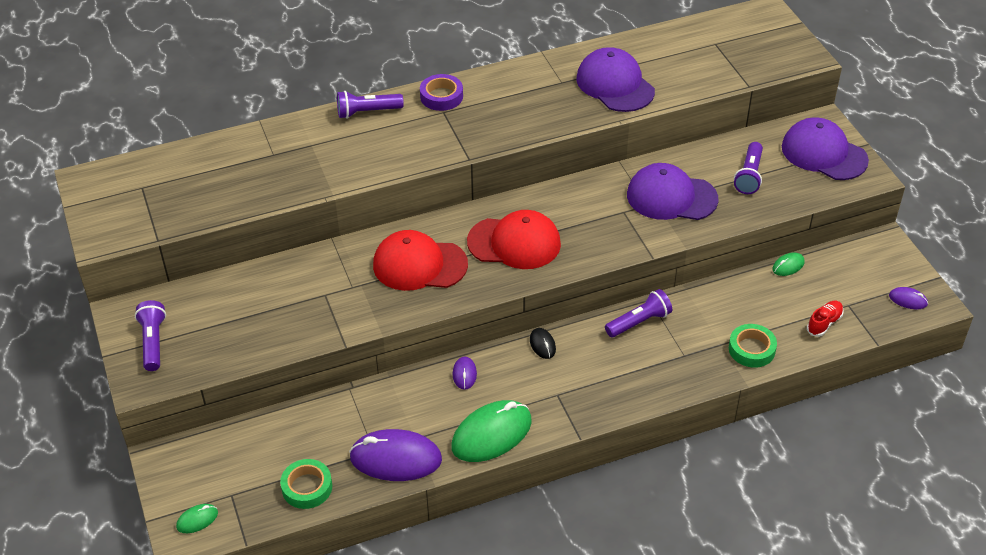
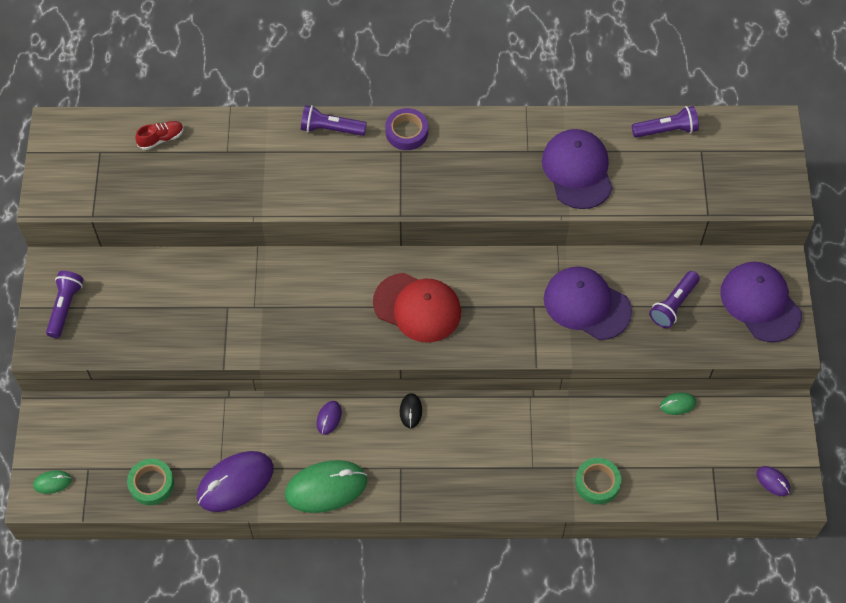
camera: 20 degrees right, 15 degrees up
purple mouse [349,429,442,481] -> purple mouse turned 60 degrees counterclockwise [197,451,274,512]
red cap [373,230,468,291] -> none
purple flashlight [605,289,672,337] -> purple flashlight moved to [632,106,699,138]
red shoe [807,301,844,337] -> red shoe moved to [135,121,184,150]

